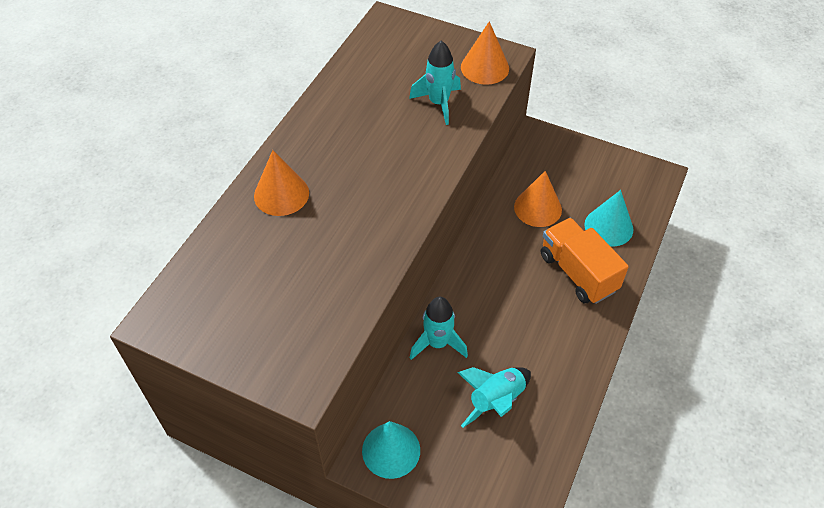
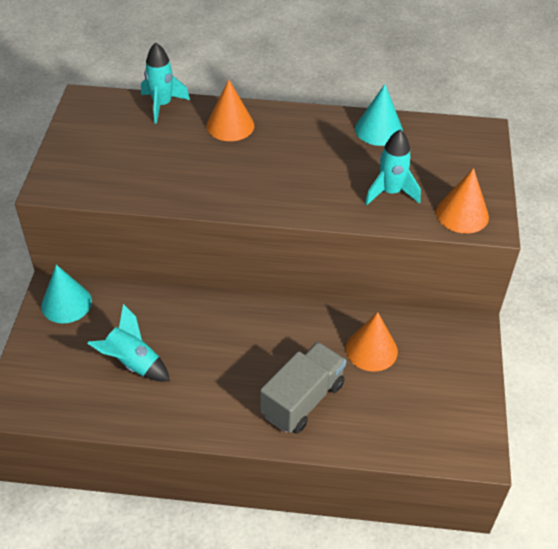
camera: 70 degrees right, 5 degrees down
turquoise rocket [410,297,468,360] -> turquoise rocket moved to [141,43,190,124]
orange truck [541,218,629,304] -> grey truck [260,342,346,434]
turquoise cone [585,190,633,246] -> turquoise cone moved to [355,84,403,146]

